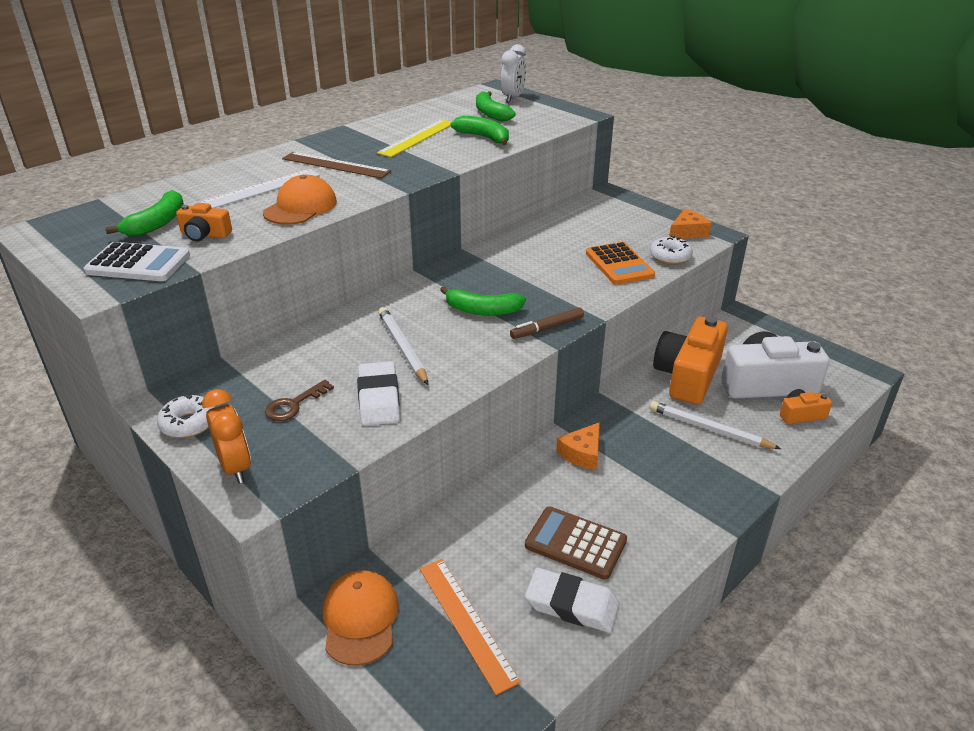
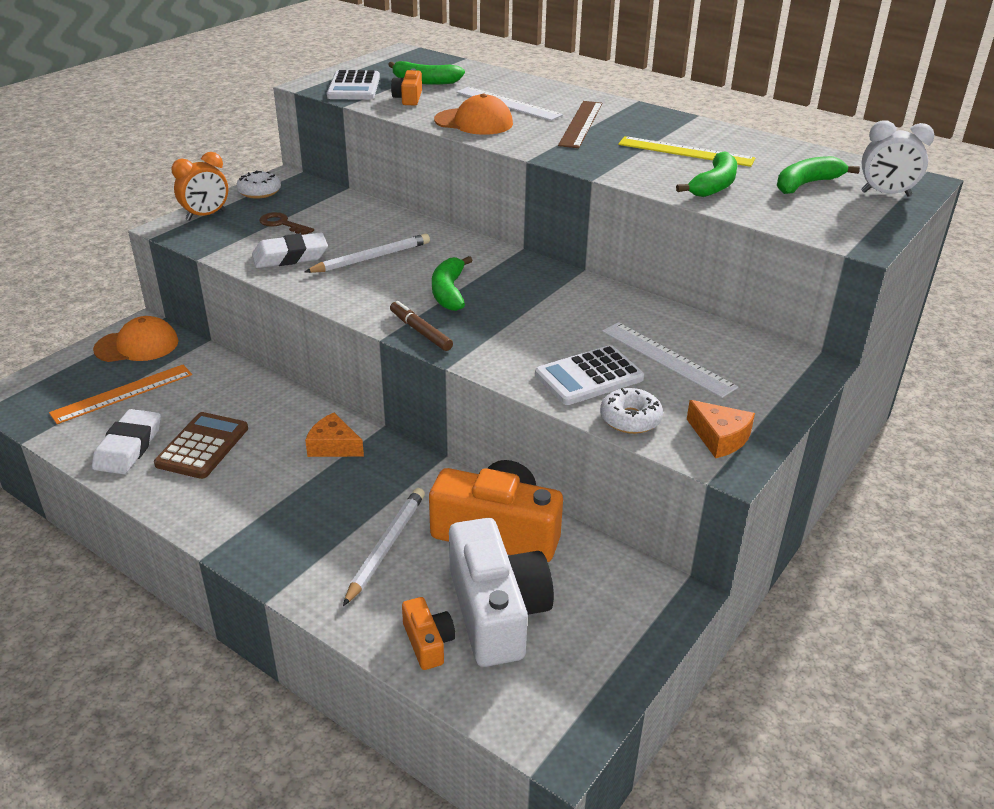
camera: 80 degrees right, 0 degrees up
orange calculator [586,242,655,285] -> white calculator [535,345,644,405]
none -> white ruler [602,322,738,398]

